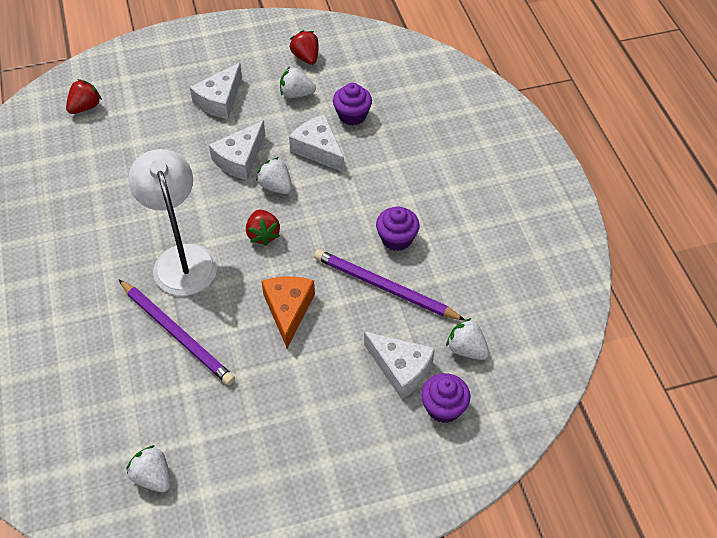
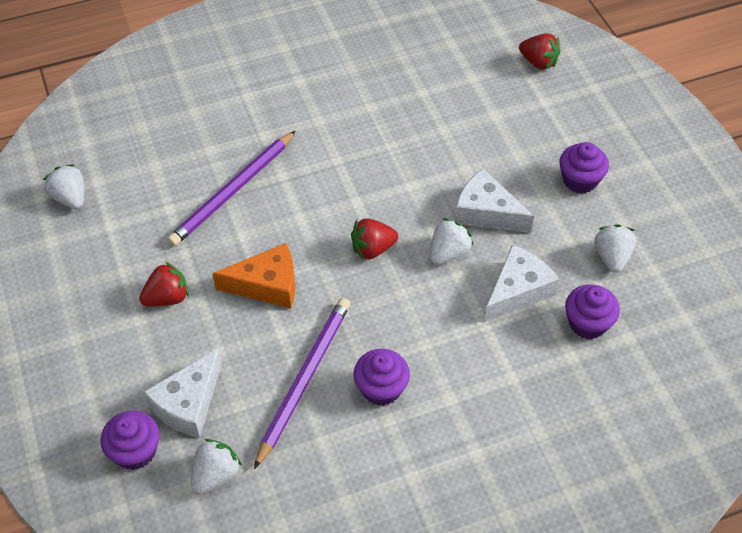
camera: 85 degrees right, 0 degrees up
white strawberry [126,445,171,492] -> white strawberry turned 75 degrees counterclockwise [43,164,84,209]
white lamp [128,149,217,296] -> none
white cheese [190,63,242,119] -> purple cupcake [560,142,609,194]
red strawberry [289,30,319,65] -> red strawberry moved to [139,262,189,307]

